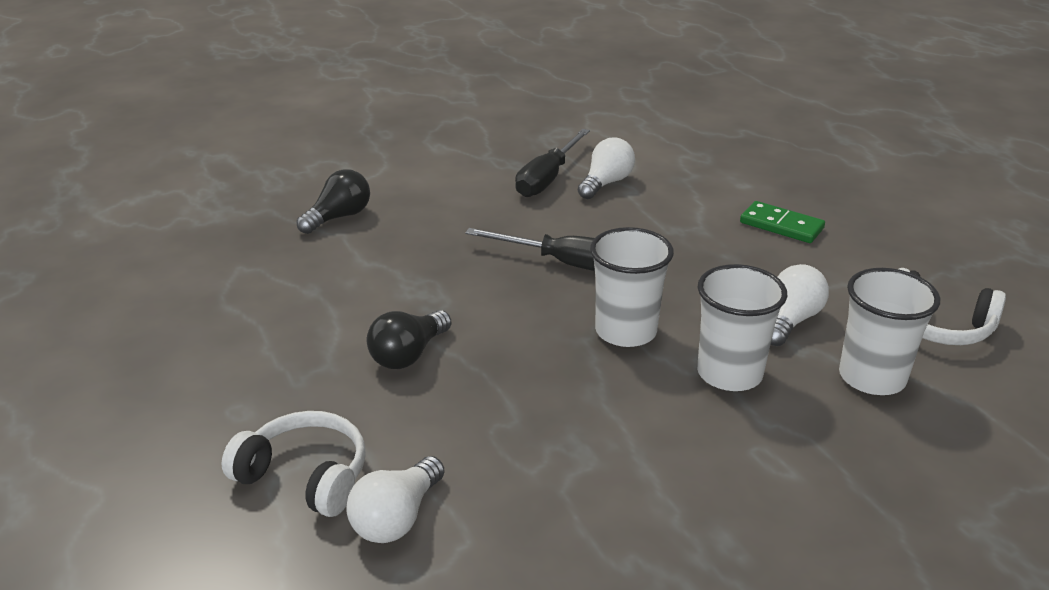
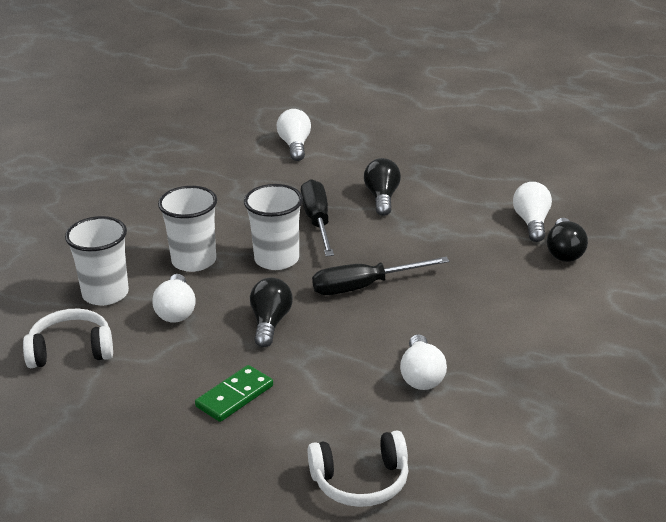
camera: 145 degrees right, 0 degrees up
white headphones [222,411,366,517] -> white headphones moved to [307,431,409,507]
black screwdriver [515,129,590,197] -> black screwdriver moved to [301,179,334,257]
green domino [740,201,825,243] -> green domino turned 45 degrees counterclockwise [195,365,273,422]
none -> black light bulb [250,278,293,347]
none -> white light bulb [513,182,552,242]

